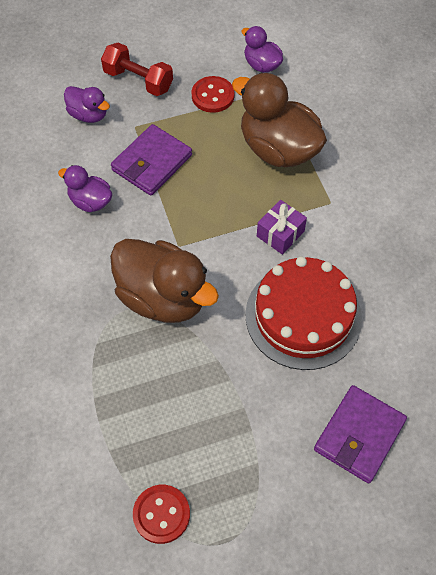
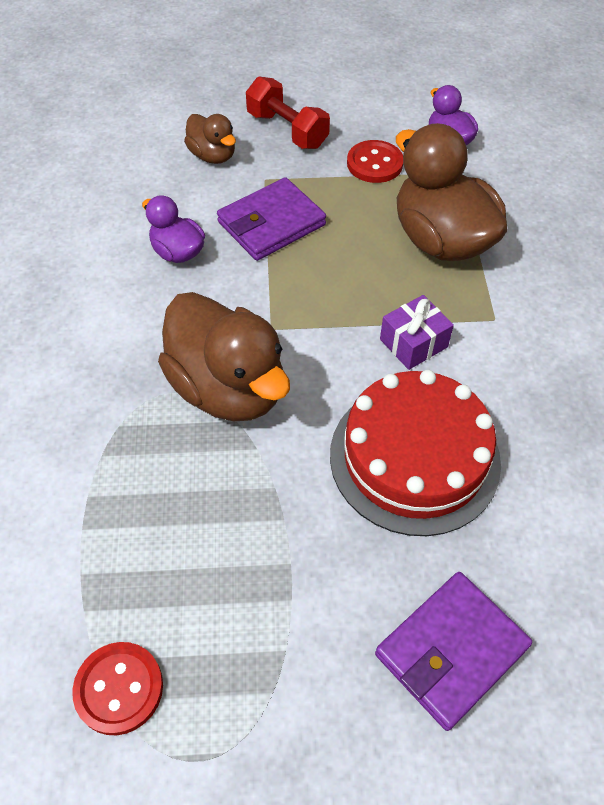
camera: 15 degrees right, 5 degrees down
purple duck [64,86,110,123] -> brown duck [184,114,236,164]

